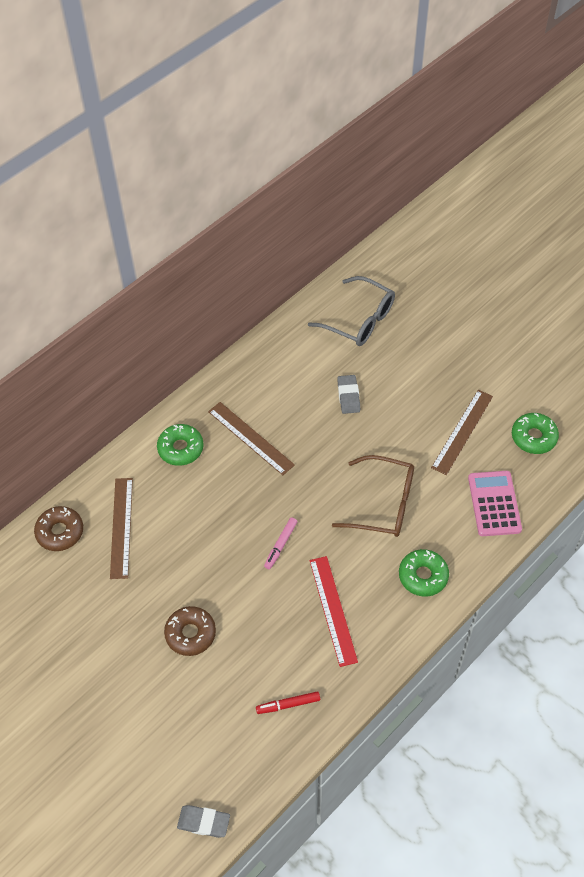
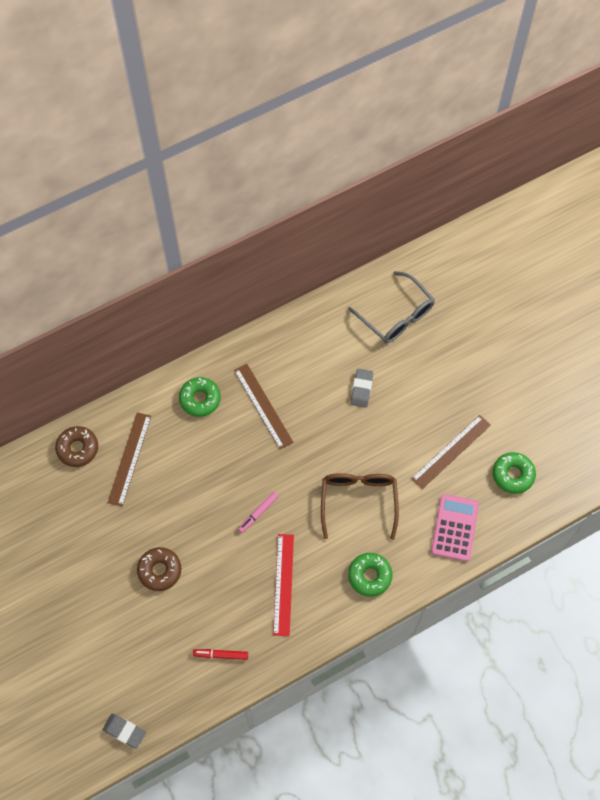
camera: 15 degrees right, 10 degrees up
brown glasses [332,455,414,537] -> brown glasses turned 120 degrees counterclockwise [321,473,399,540]

